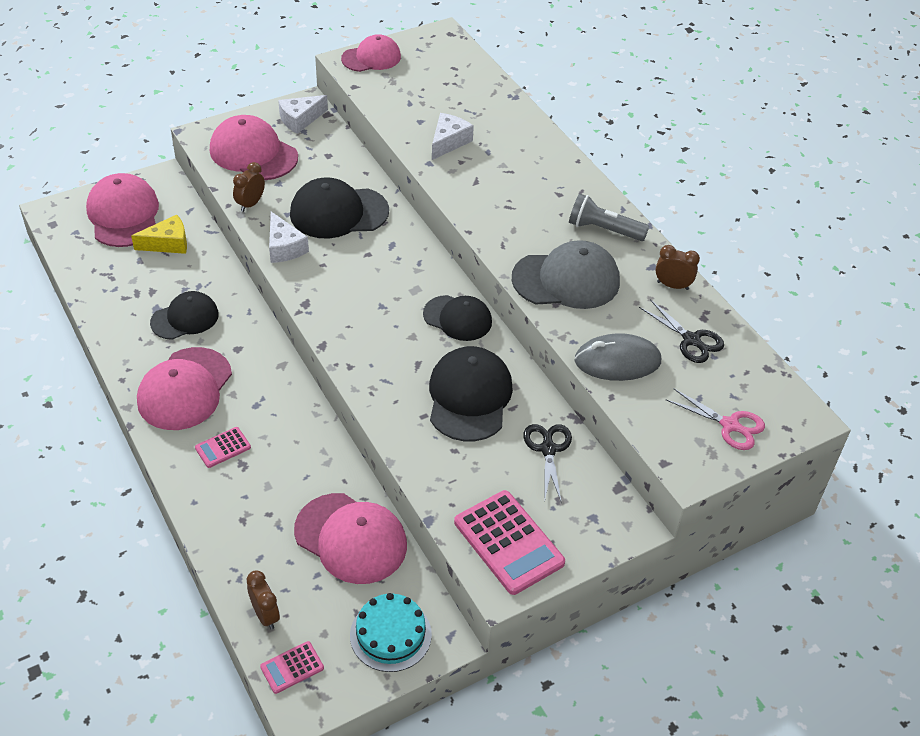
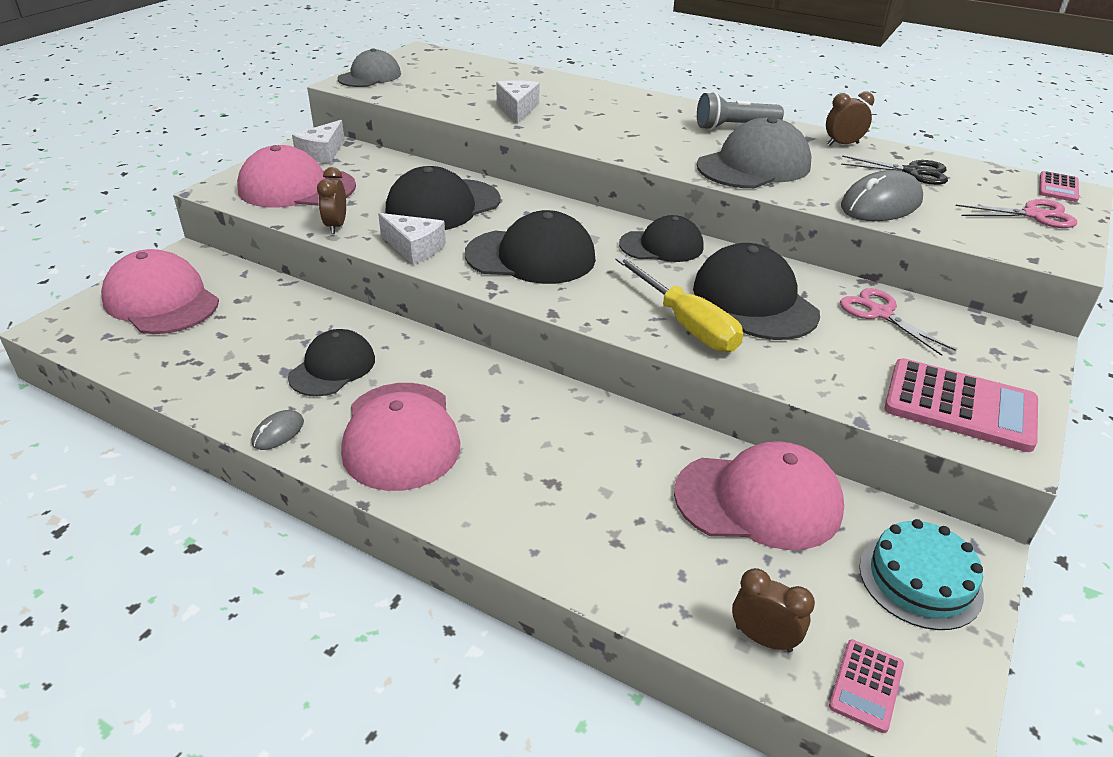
camera: 30 degrees left, 10 degrees down
yellow cheese [131,215,187,254] -> none
pink calculator [195,427,251,468] -> pink calculator moved to [1039,171,1079,202]
pink cap [341,34,401,72] -> grey cap [337,48,401,87]
black scissors [523,424,572,503] -> pink scissors [840,288,956,356]
none -> grey mouse [252,410,304,450]
none -> black cap [465,210,596,284]
none -> yellow screwdriver [616,256,743,352]

